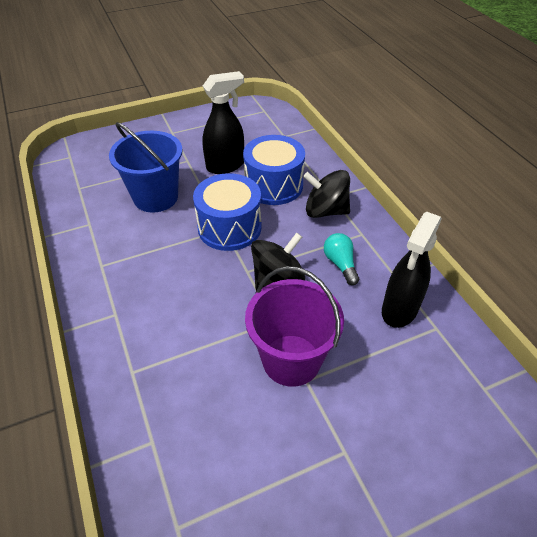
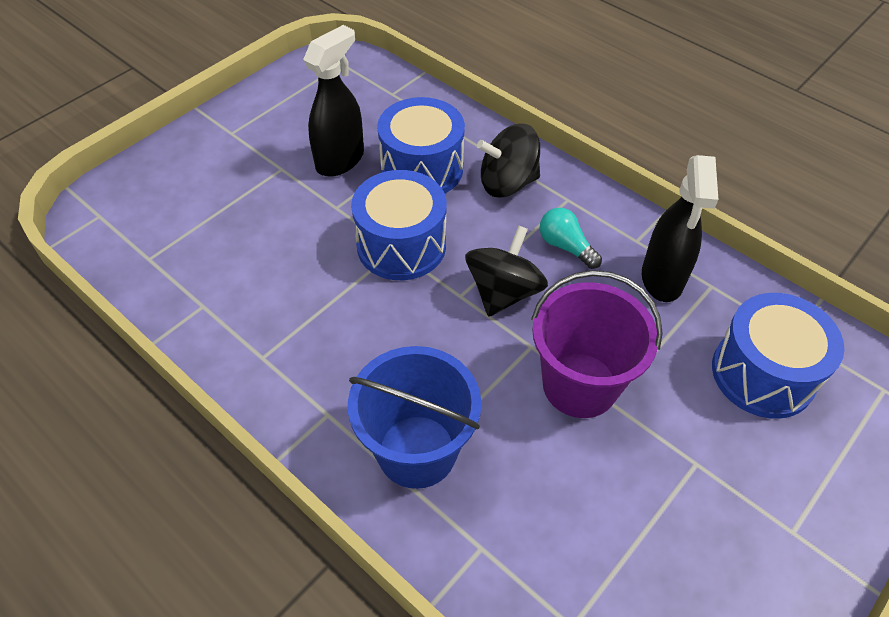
camera: 25 degrees left, 5 degrees up
blue bucket [109,122,183,213] -> blue bucket moved to [348,346,481,489]
none -> blue drum [712,293,845,419]

